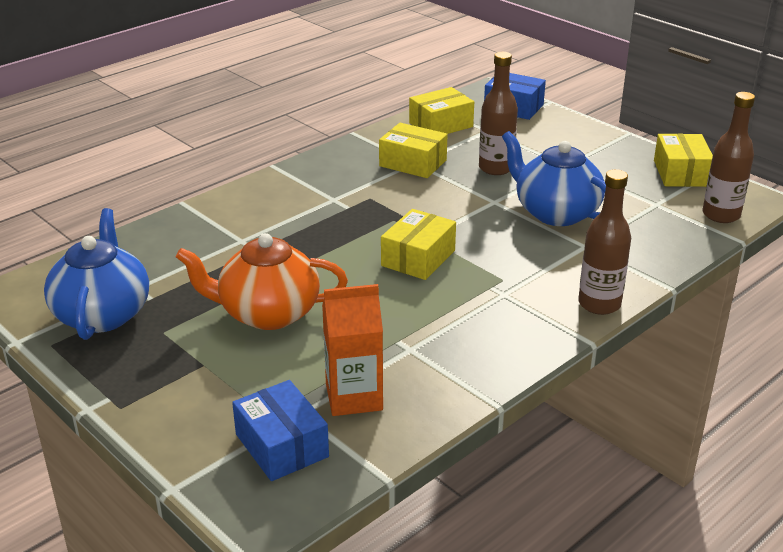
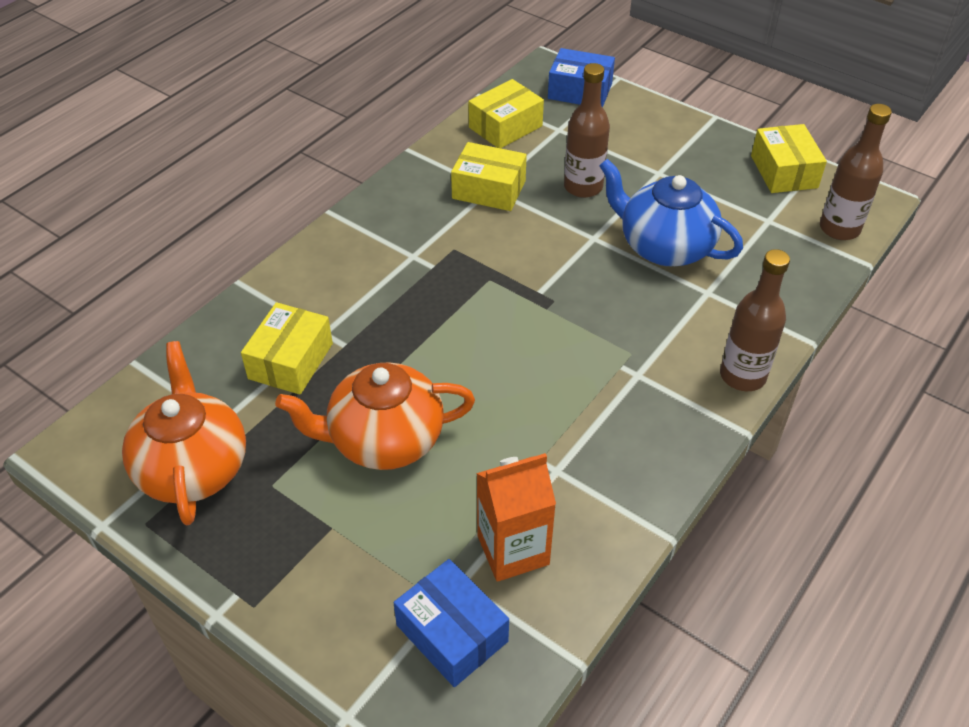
camera: 10 degrees left, 15 degrees up
blue teapot [44,208,149,340] -> orange teapot [122,341,246,525]
yellow box [381,209,456,280] -> yellow box moved to [241,302,333,395]

